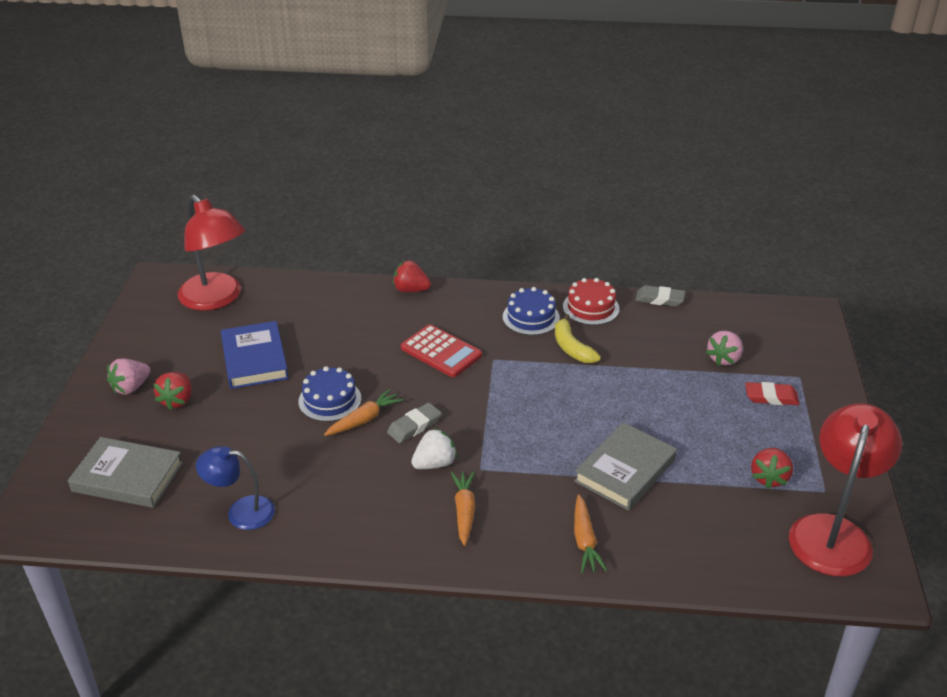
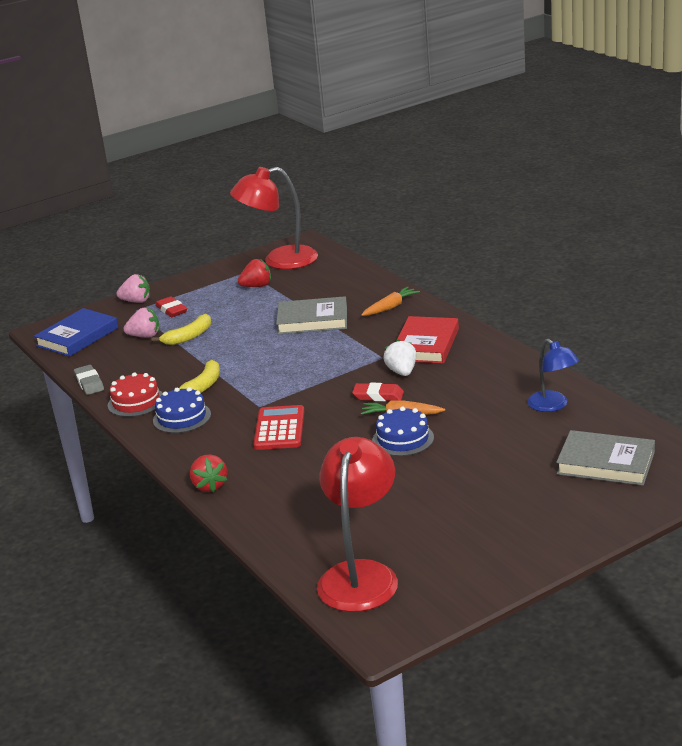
camera: 125 degrees left, 10 degrees down
grey book [68,437,183,508] -> grey book turned 45 degrees counterclockwise [556,430,655,486]
pink strawberry [107,359,150,395] -> pink strawberry moved to [117,274,150,303]
red strawberry [154,372,191,410] -> none
blue book [221,321,289,389] -> blue book moved to [34,308,118,357]
grey eraser [387,403,441,443] -> red eraser [352,383,404,401]
white strawberry [411,428,457,469] -> white strawberry turned 60 degrees clockwise [383,339,417,376]
orange carrot [451,471,475,546] -> red book [397,316,459,364]
none -> yellow banana [152,314,211,345]

